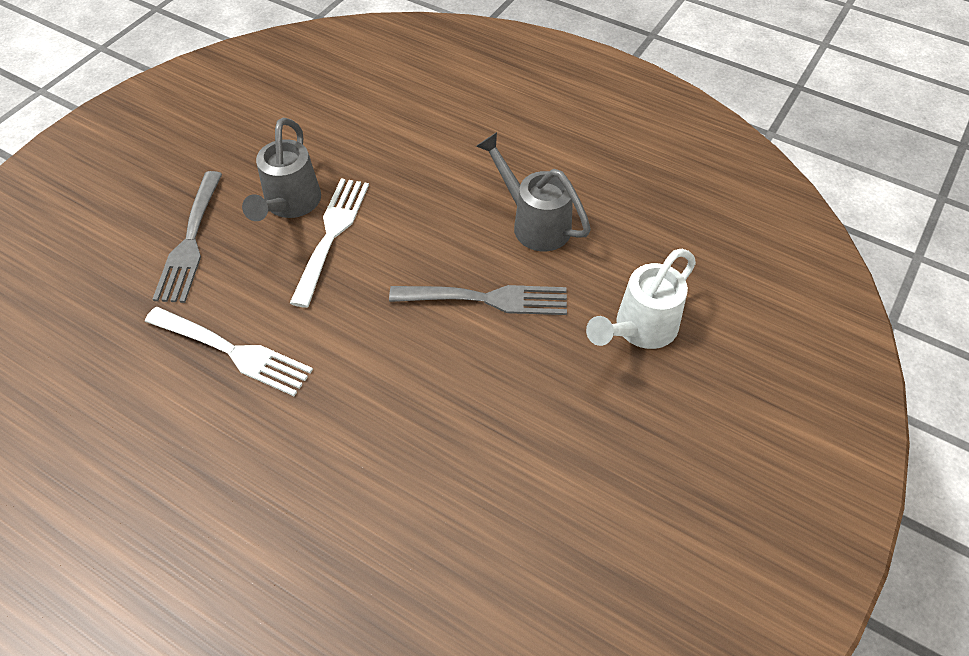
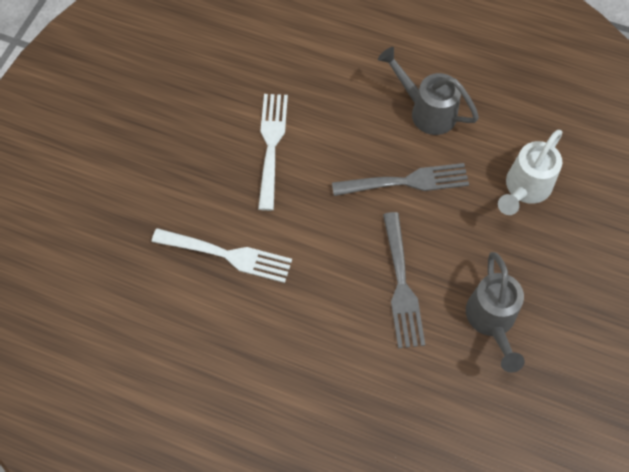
camera: 10 degrees left, 10 degrees up
grey fork [153,171,222,303] -> grey fork moved to [383,212,425,348]
grey watering can [242,118,321,221] -> grey watering can moved to [466,252,525,373]

